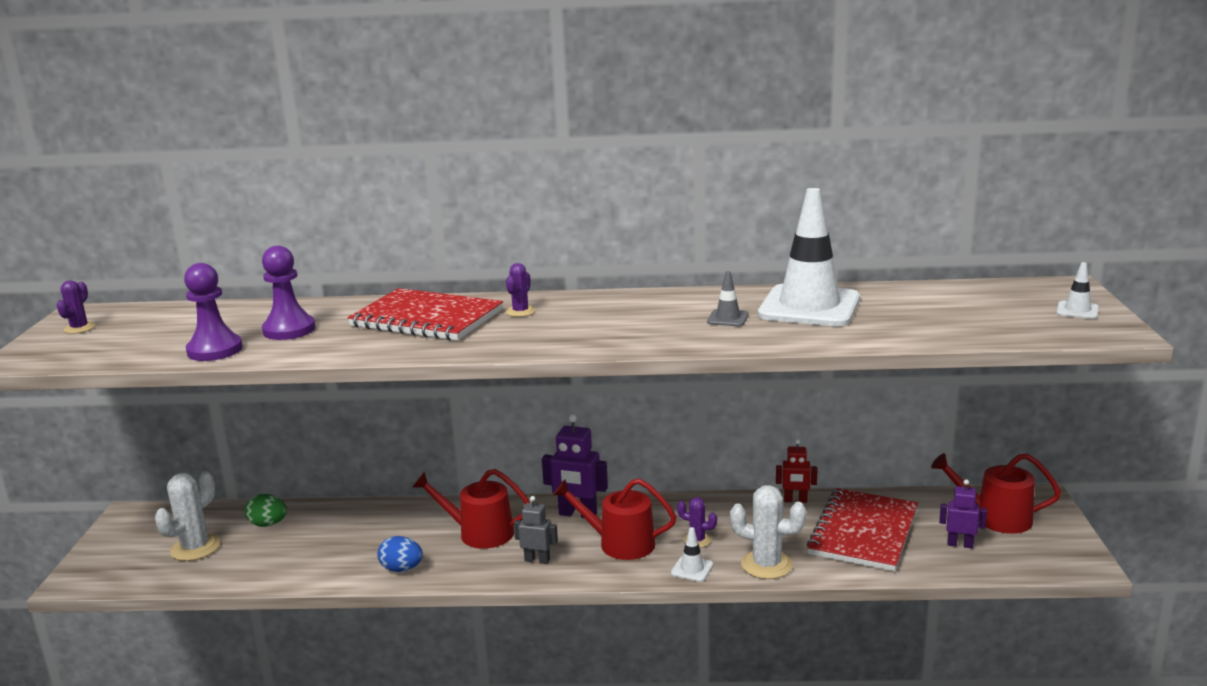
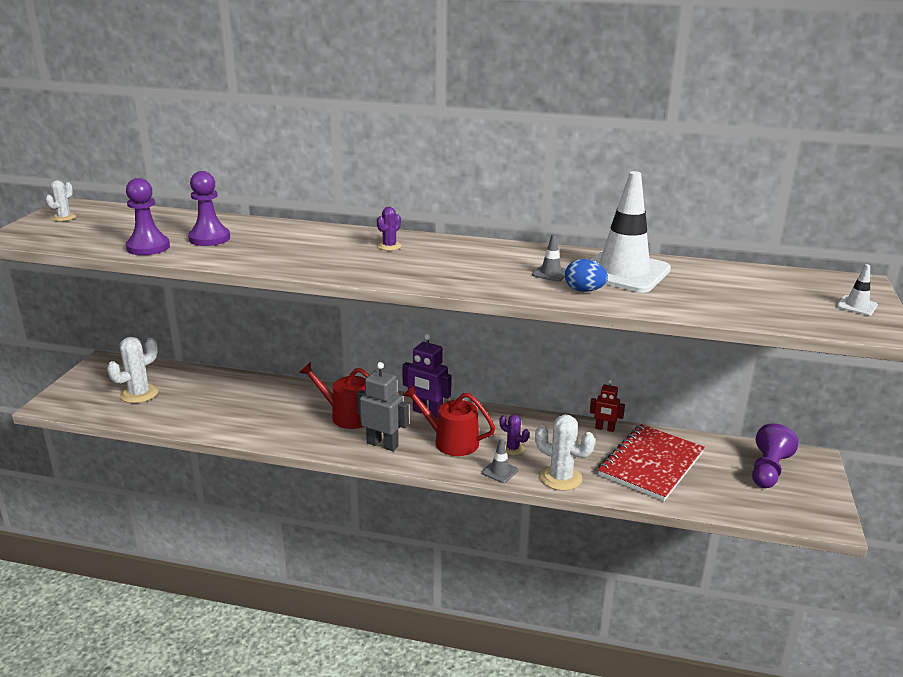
camera: 10 degrees right, 5 degrees up
purple cactus [57,280,95,334] -> white cactus [46,180,76,221]
green egg [245,494,287,527] -> none
red notebook [347,288,503,341] -> none
blue egg [378,536,423,572] -> blue egg moved to [565,259,608,292]
grey robot [514,496,558,564] -> grey robot [357,362,409,451], size x1.61
white traffic cone [671,527,713,582] -> grey traffic cone [482,439,518,483]
red watering can [931,453,1061,534] -> purple pawn [752,424,799,488]
purple robot [939,479,987,549] -> none

